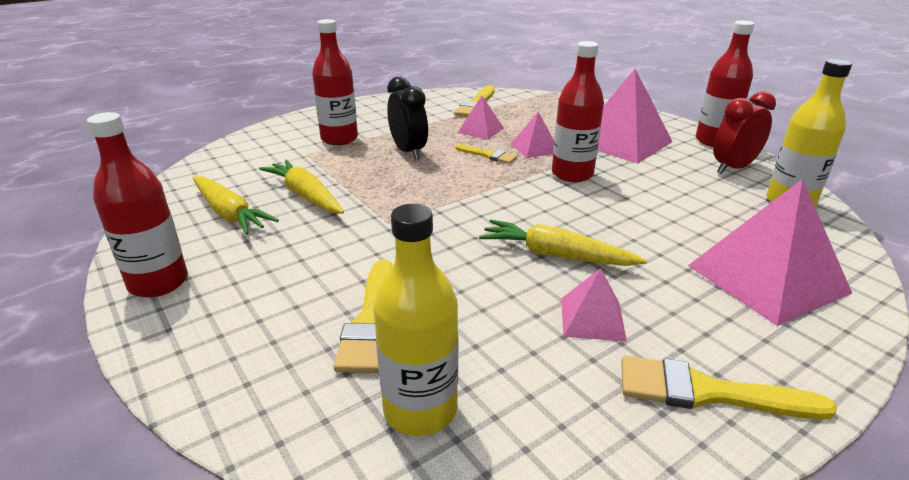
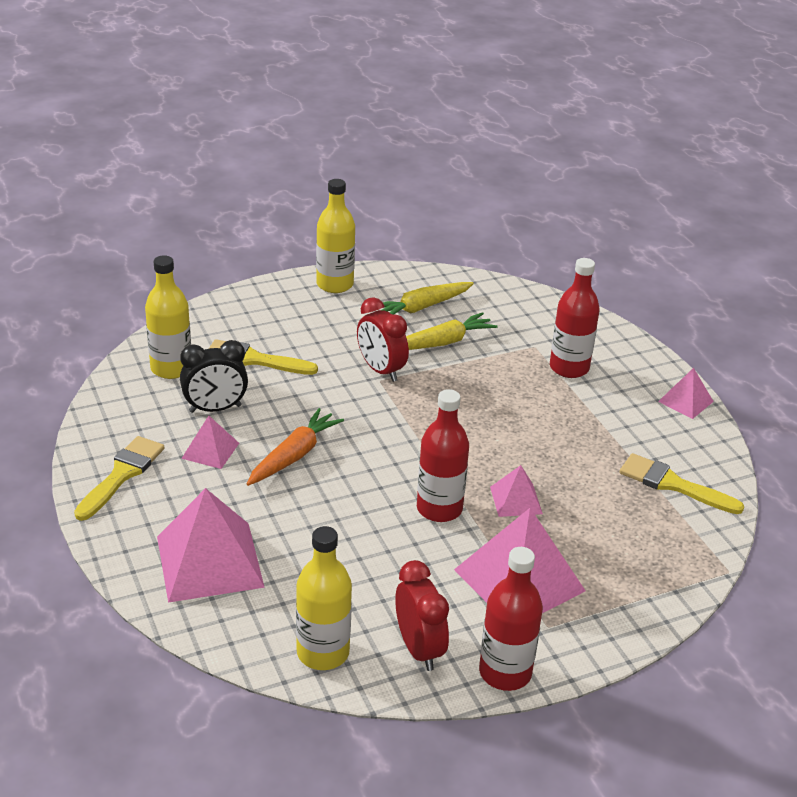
camera: 100 degrees right, 5 degrees up
red bottle [87,112,188,298] -> yellow bottle [316,179,355,293]
black clock [387,76,428,159] -> black clock moved to [180,340,248,413]
yellow brush [456,144,517,164] -> none
pink pyramid [458,96,504,140] -> pink pyramid moved to [658,368,714,419]
yellow carrot [479,220,647,266] -> orange carrot [247,408,344,486]
none -> red clock [357,297,409,382]

